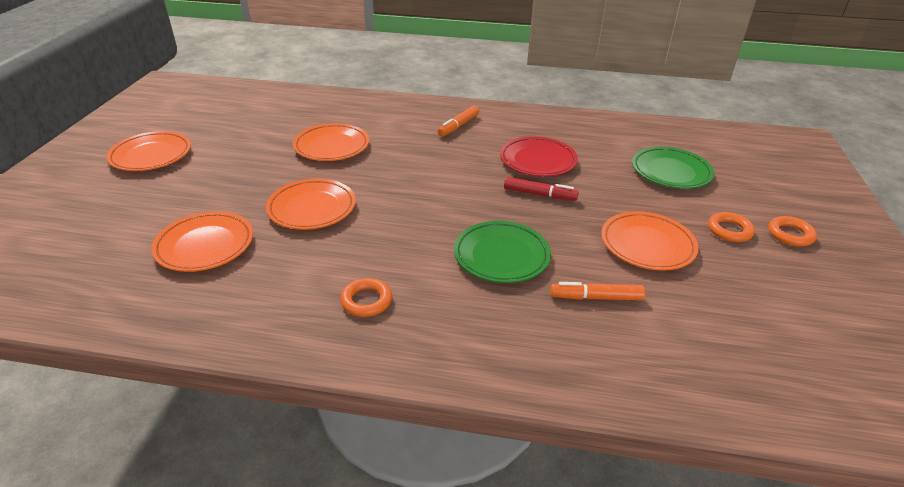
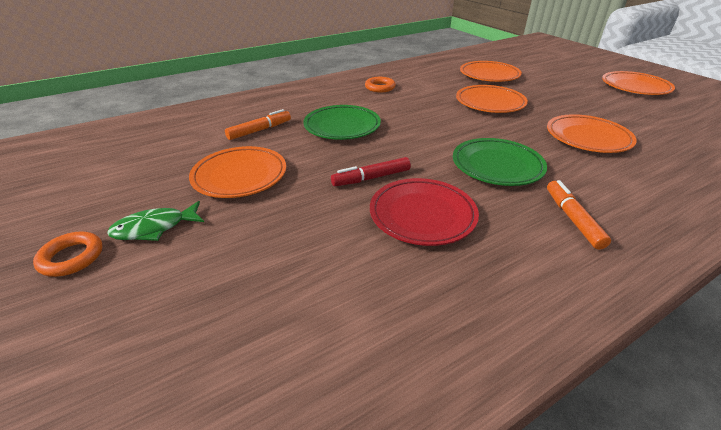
camera: 140 degrees right, 0 degrees up
green plate [632,147,714,189] -> green plate moved to [453,138,547,186]
orange ring [708,212,755,242] -> green fish [107,201,204,241]

